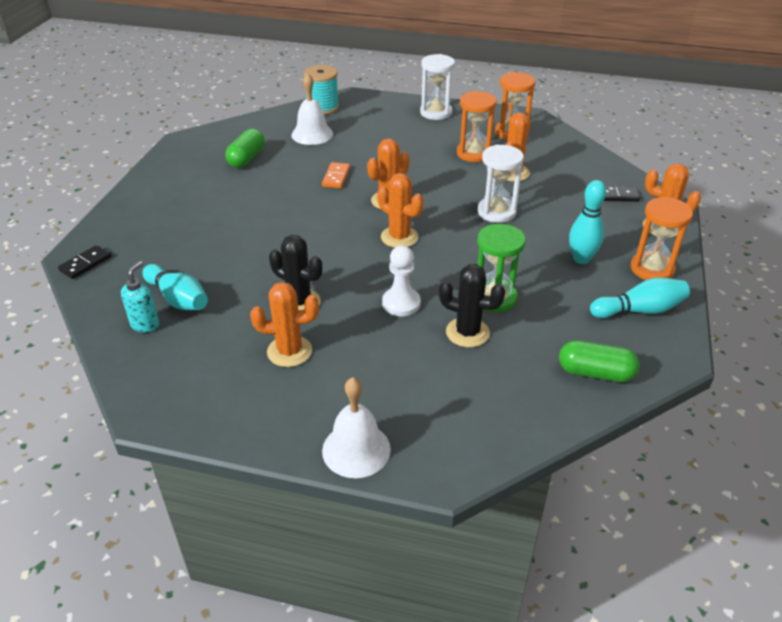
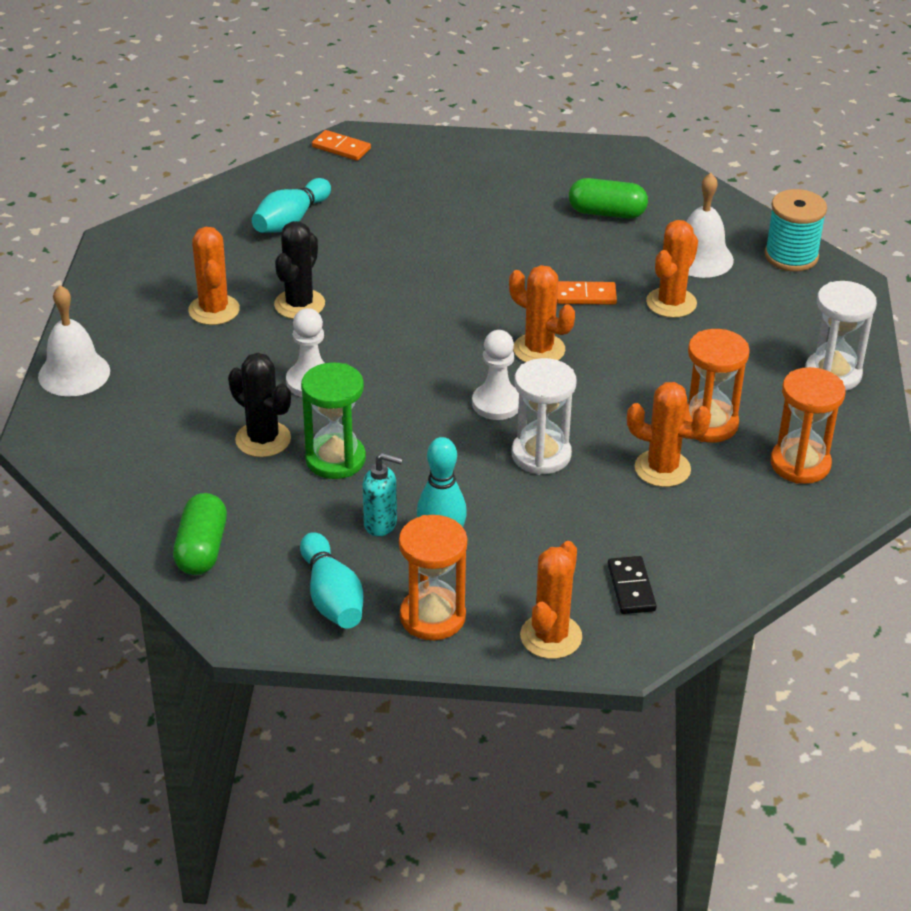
camera: 80 degrees right, 0 degrees up
black domino [58,245,112,279] -> orange domino [312,130,371,161]
turquoise soap dispenser [121,261,159,333] -> turquoise soap dispenser moved to [363,453,403,537]
orange cactus [377,173,423,248] -> orange cactus moved to [646,220,698,318]
black cactus [439,264,505,347] -> black cactus turned 60 degrees counterclockwise [228,353,291,457]
none -> white pawn [472,330,519,420]

